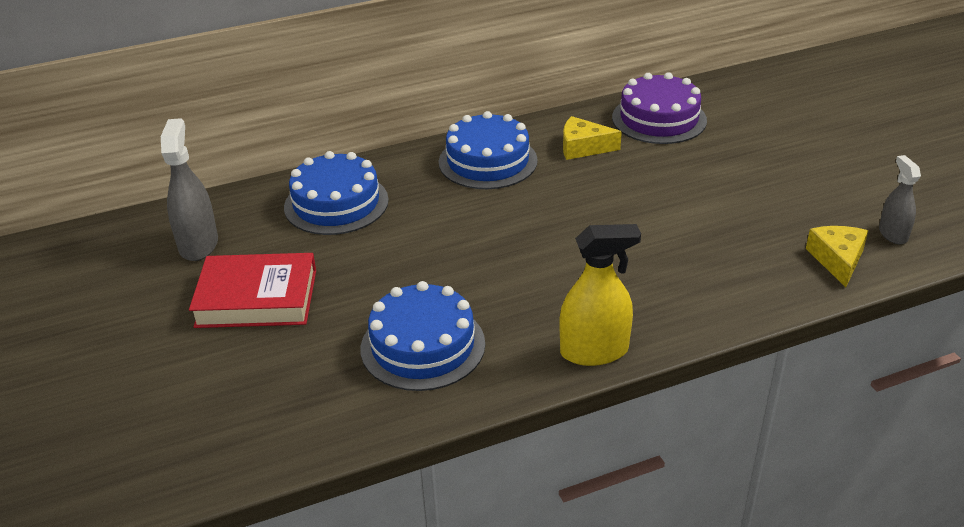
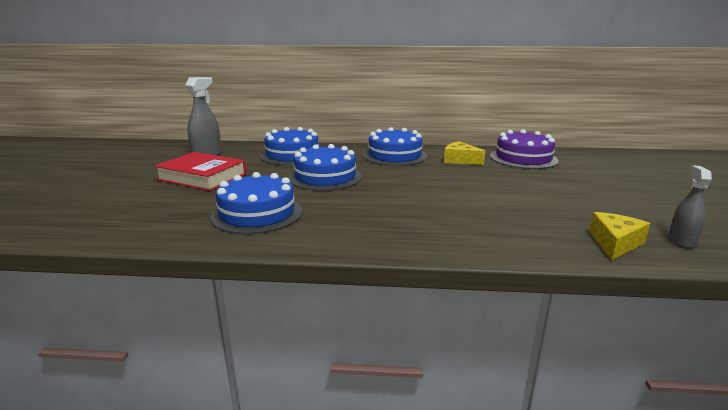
camera: 25 degrees right, 15 degrees down
yellow spray bottle [559,224,641,366] -> none
none -> blue cake [288,144,362,191]

